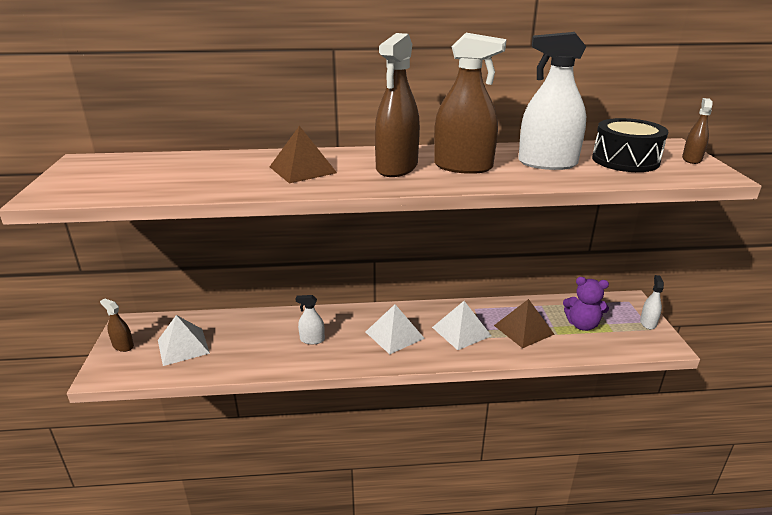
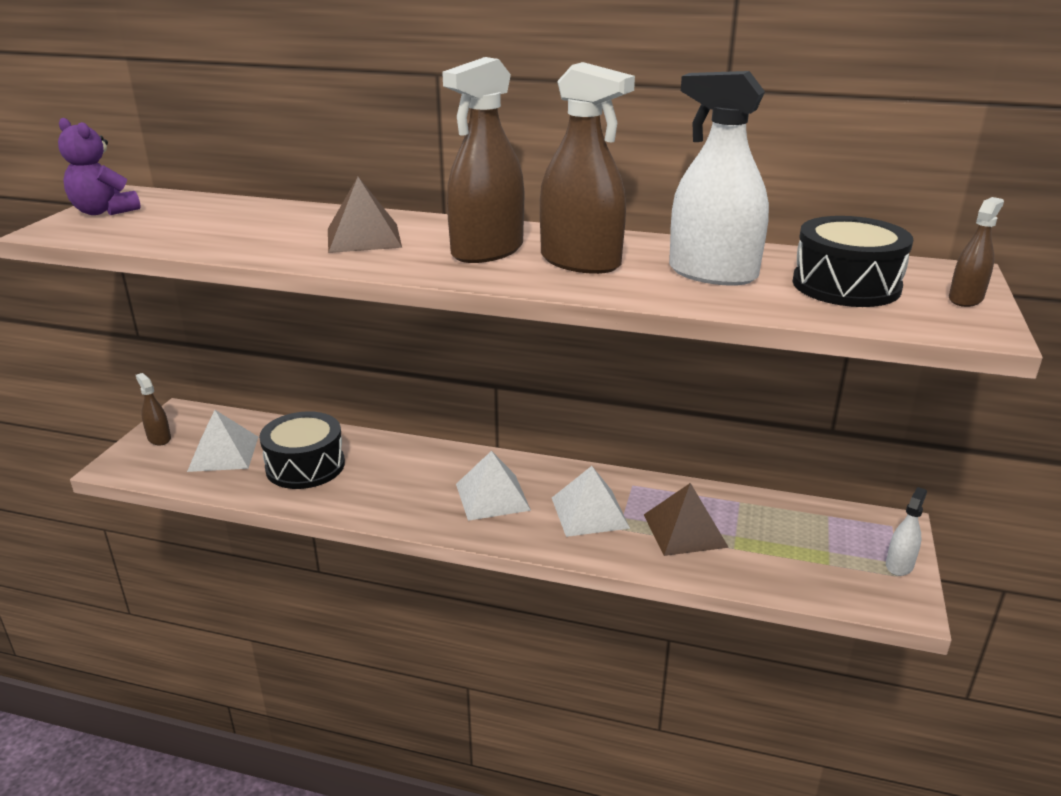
camera: 20 degrees right, 0 degrees up
white spray bottle [295,295,325,344] -> none
purple teddy bear [563,277,609,331] -> purple teddy bear moved to [58,118,141,215]
none -> black drum [259,411,345,489]

